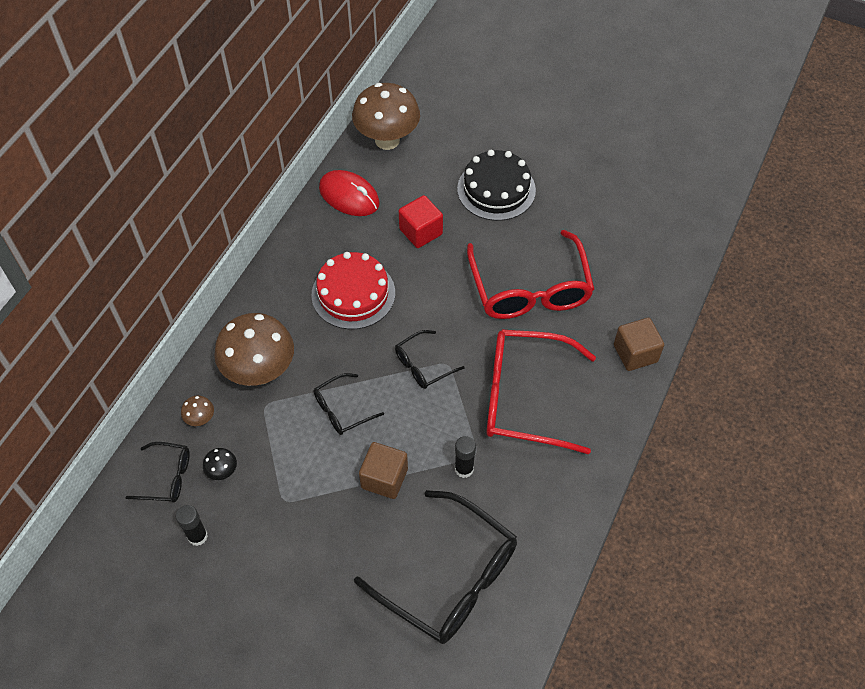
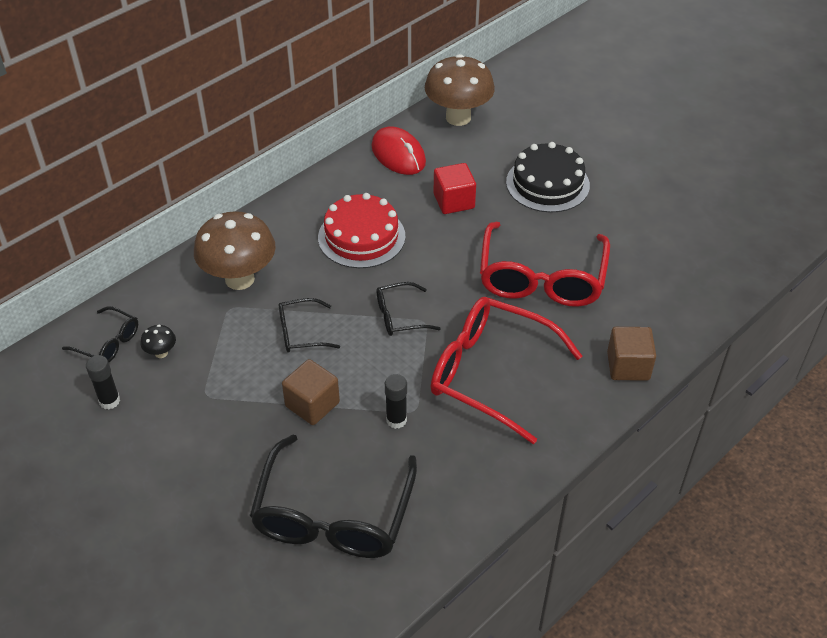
camera: 20 degrees right, 10 degrees down
brown mushroom [181,396,214,426] -> none
black glasses [354,490,517,644] -> black glasses turned 45 degrees clockwise [249,434,417,558]

